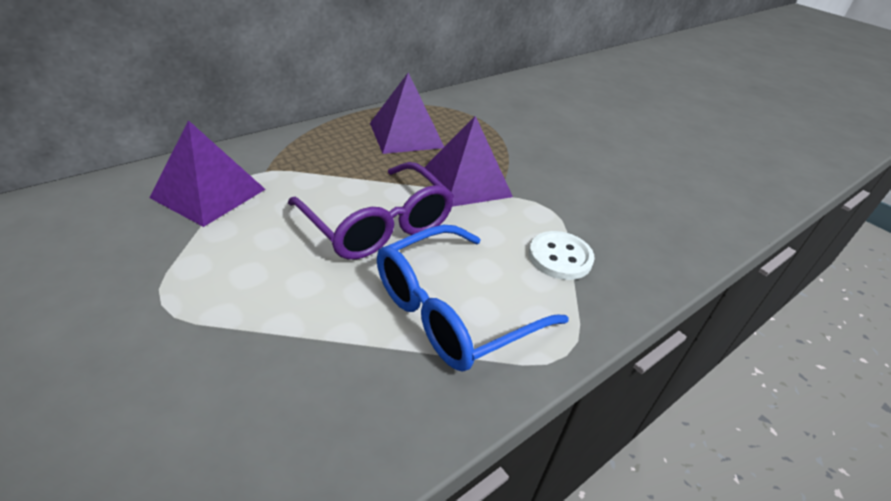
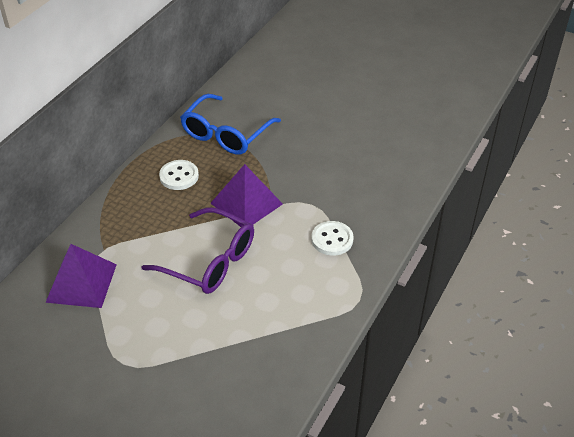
camera: 20 degrees left, 5 degrees up
purple pyramid [370,73,444,154] -> white button [159,160,199,190]
blue glasses [377,225,569,372] -> blue glasses moved to [180,94,281,155]

